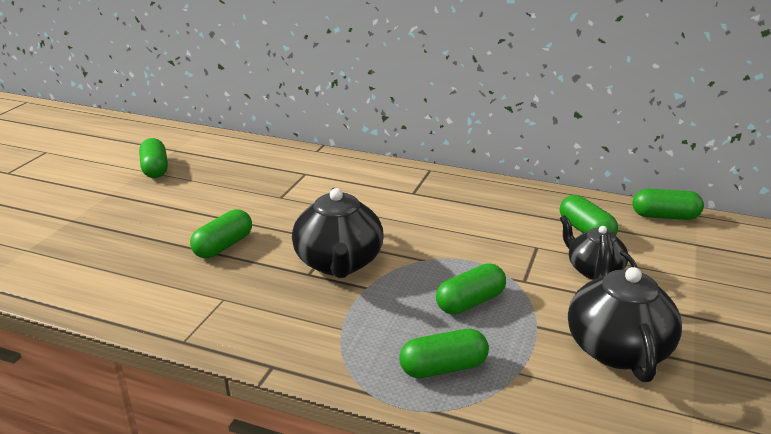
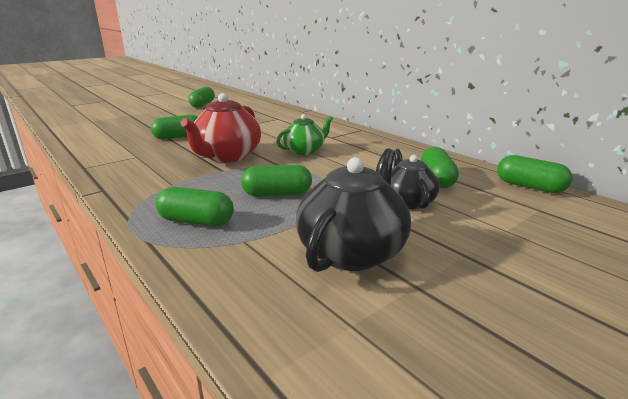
camera: 30 degrees right, 5 degrees down
black teapot [292,188,383,278] -> red teapot [180,93,261,163]
none -> green teapot [276,114,333,155]

